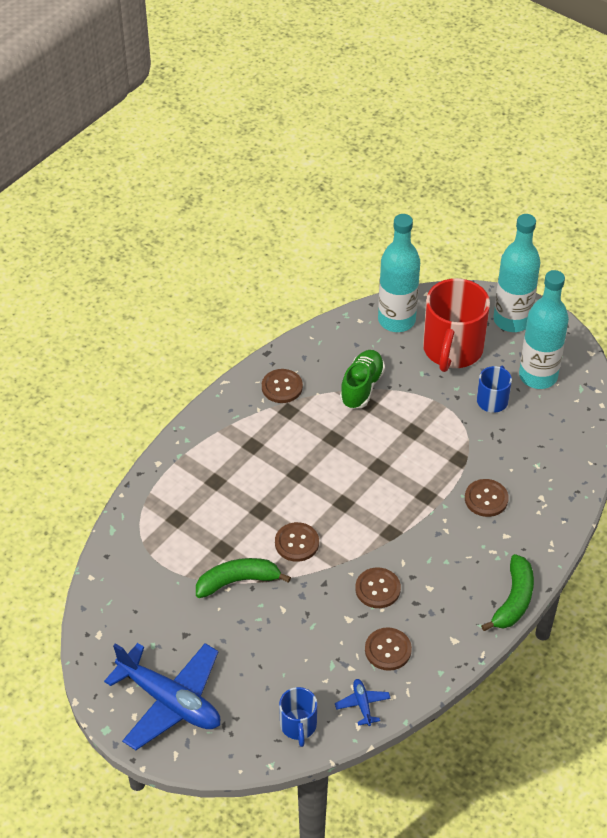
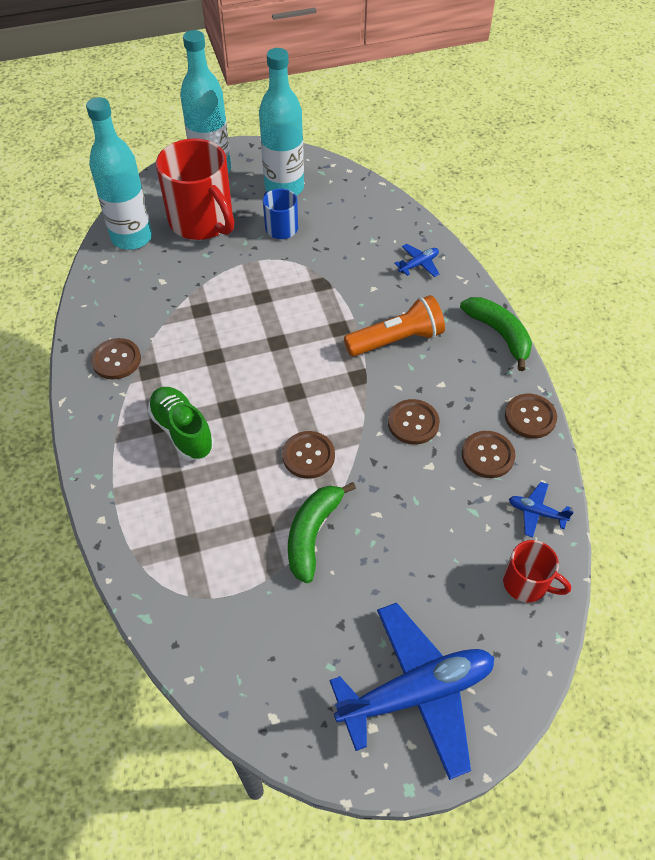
camera: 55 degrees left, 5 degrees up
blue mug [279,687,317,747] -> red mug [503,540,571,602]
green shoe [340,350,385,409] -> green shoe moved to [148,387,214,460]
brown button [465,479,509,517] -> brown button moved to [505,394,557,439]
none -> orange flashlight [344,295,445,357]
none -> blue plane [394,244,439,277]

